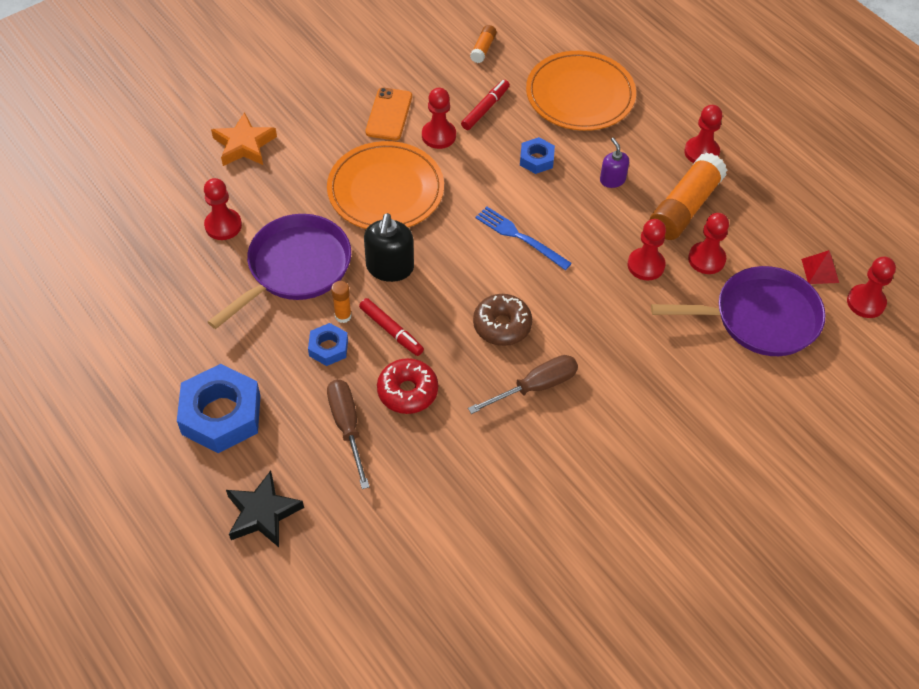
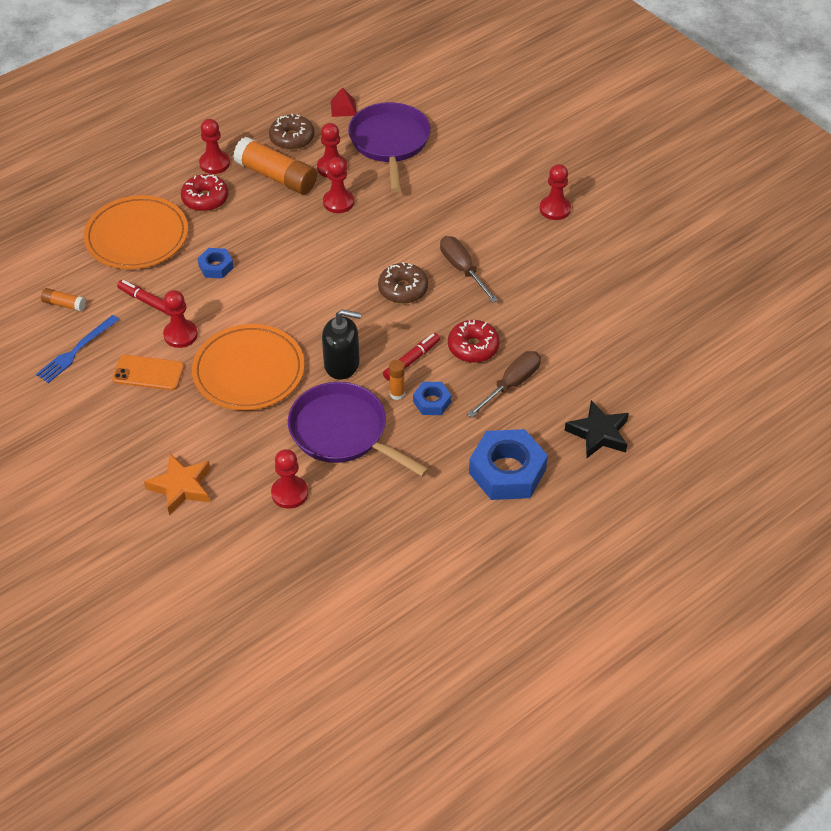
camera: 90 degrees left, 5 degrees down
brown screwdriver [327,380,370,489] -> brown screwdriver turned 150 degrees clockwise [467,351,541,418]
blue fork [475,206,572,270] -> blue fork moved to [36,315,119,383]
purple soap dispenser [600,138,629,188] -> none
red pawn [847,257,896,318] -> red pawn moved to [540,164,571,220]
none -> red donut [181,174,229,212]
none -> brown donut [269,114,315,150]

